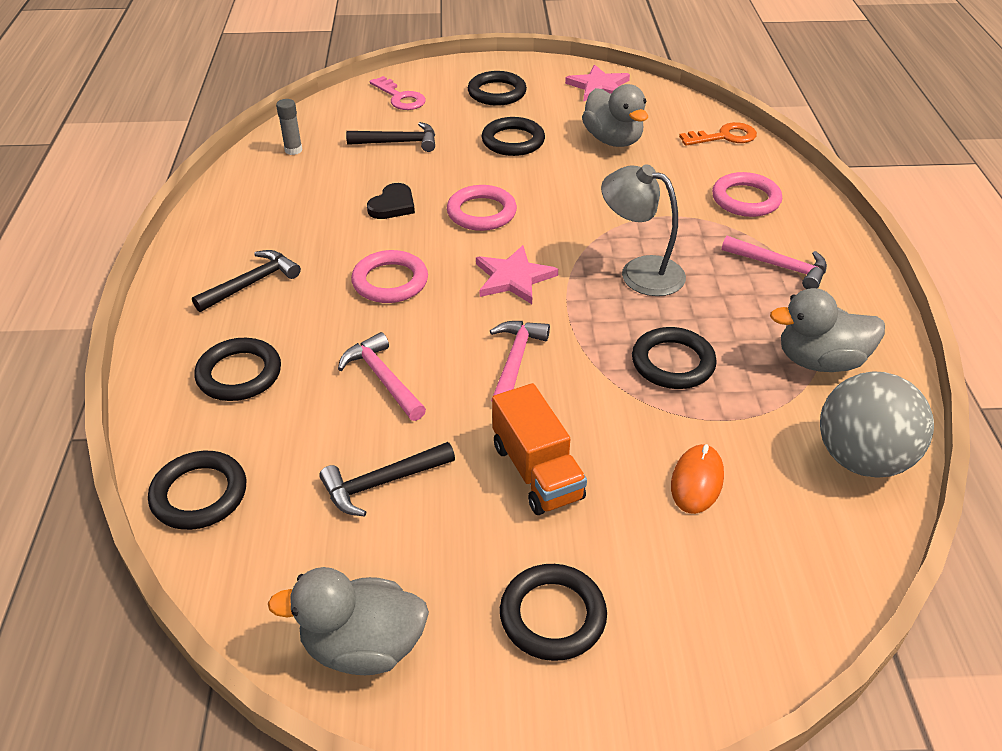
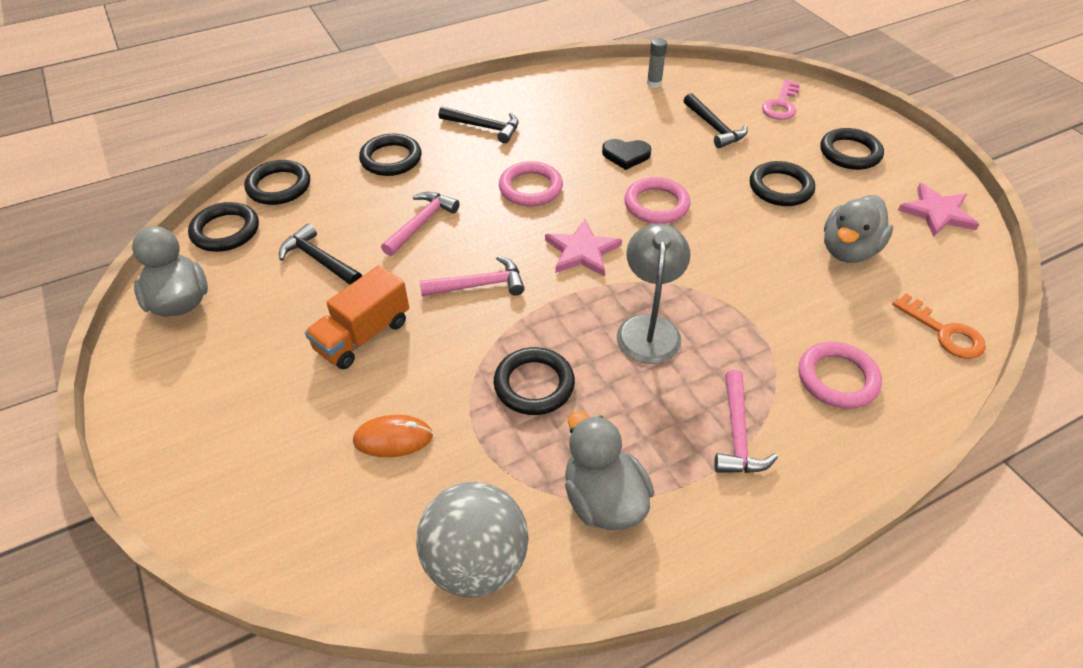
camera: 65 degrees right, 5 degrees up
black ring [500,564,607,661] -> black ring moved to [188,202,259,252]

